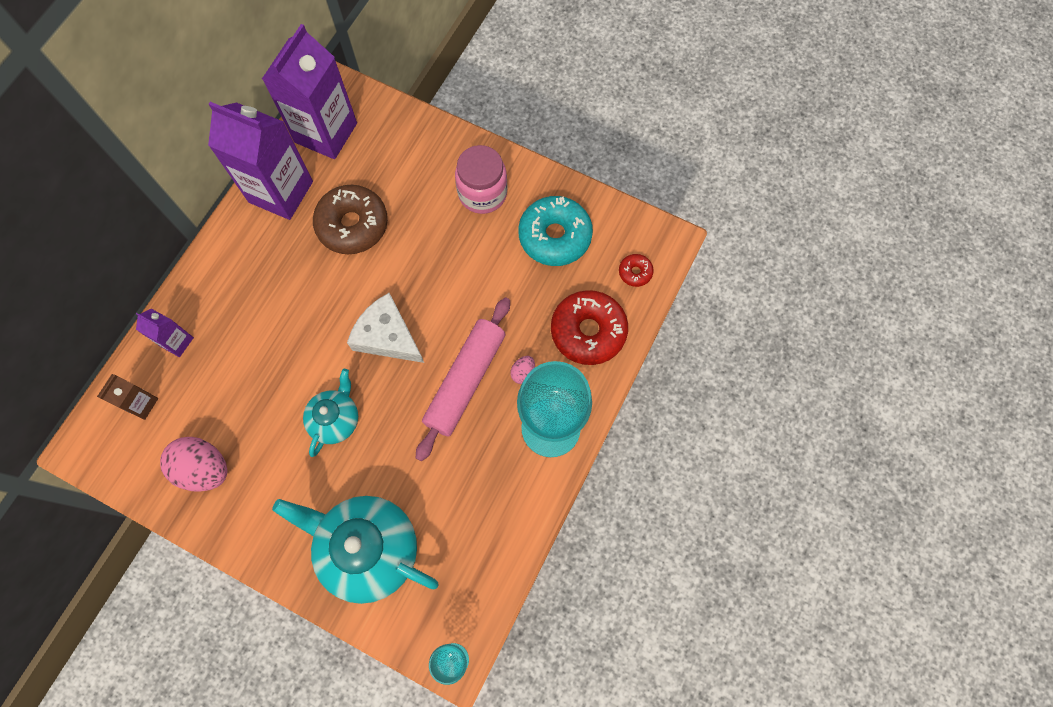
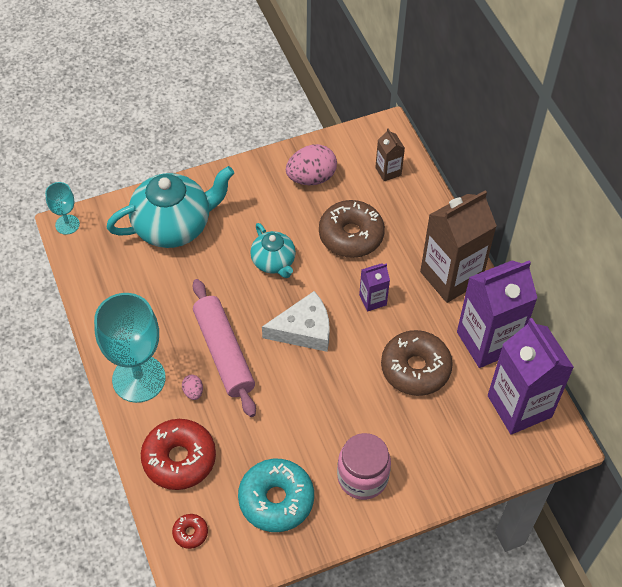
camera: 130 degrees right, 15 degrees down
purple carton [136,309,194,357] -> purple carton moved to [359,263,390,312]
none -> brown donut [319,200,385,258]
none -> brown carton [420,191,497,303]

